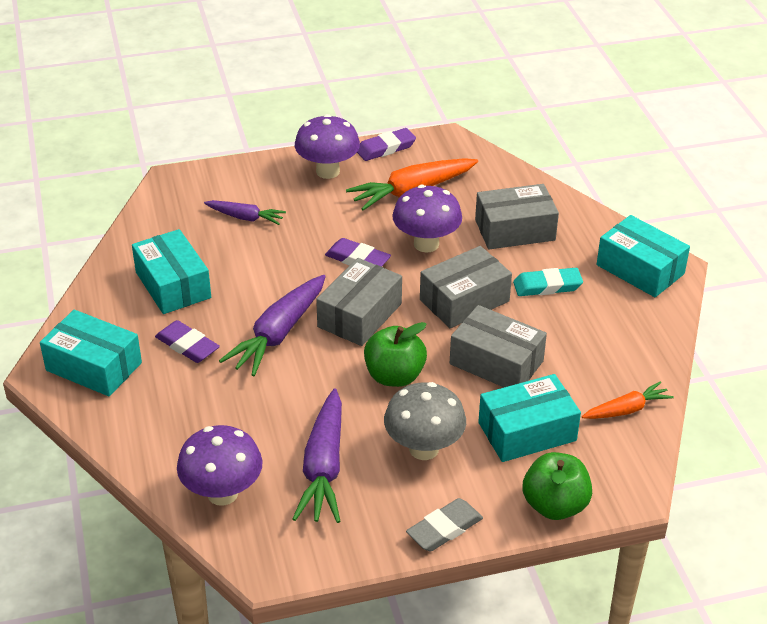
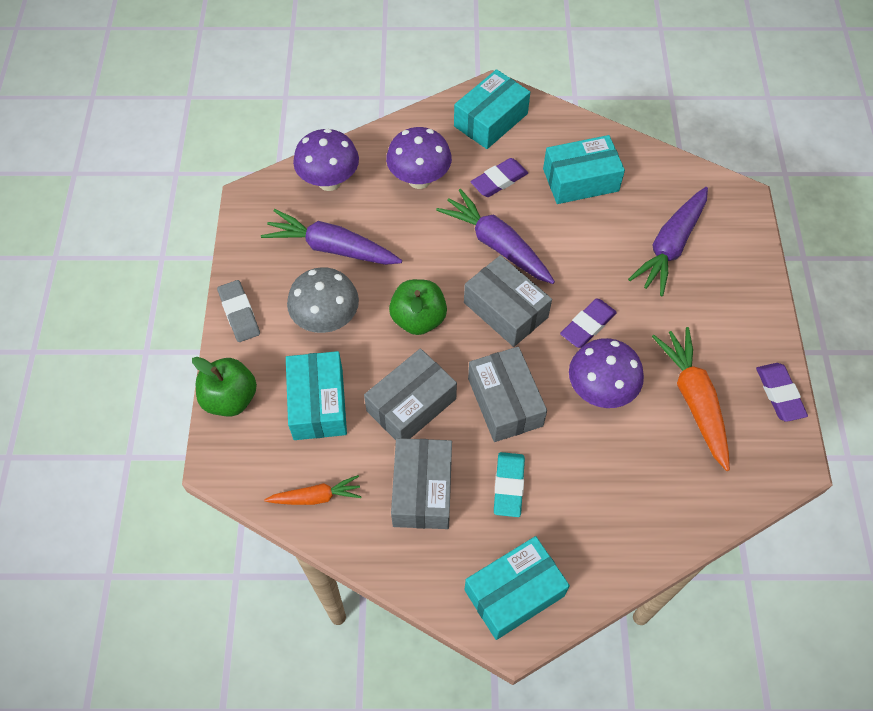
camera: 105 degrees right, 20 degrees up
purple carrot [204,200,286,225] -> purple carrot [628,187,708,296], size x1.72
purple mushroom [295,114,360,179] -> purple mushroom moved to [386,127,452,189]
grey box [475,184,559,249] -> grey box moved to [391,438,452,529]
orange carrot [582,381,674,419] -> orange carrot turned 90 degrees counterclockwise [264,475,362,505]

